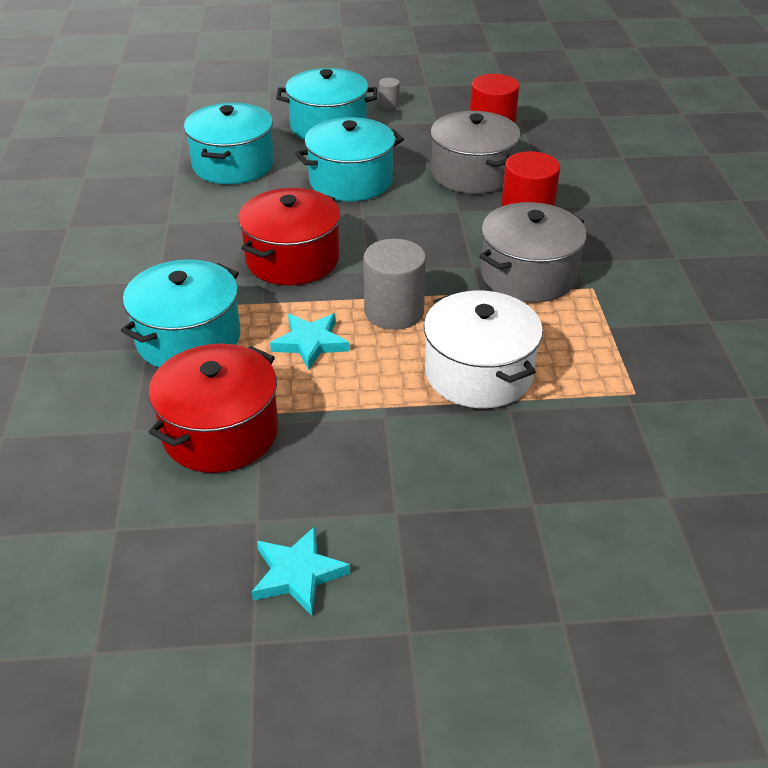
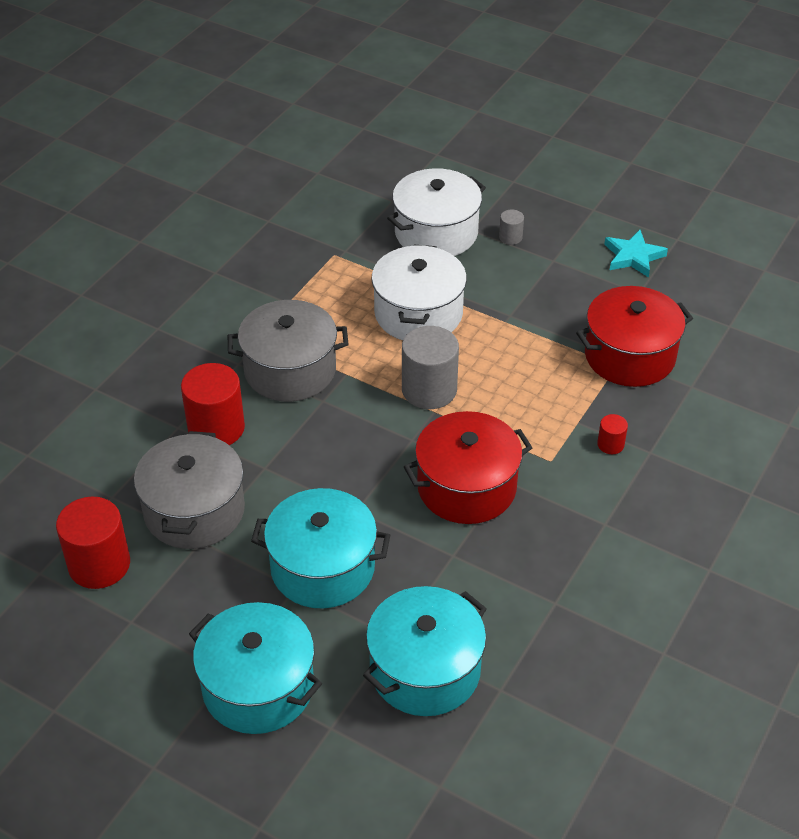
camera: 145 degrees left, 5 degrees up
turquoise pot [121,259,241,368] -> red cylinder [597,414,628,454]
turquoise star [270,314,349,370] -> none
grey cylinder [379,78,400,109] -> grey cylinder moved to [499,209,524,245]
none -> white pot [387,168,486,256]

